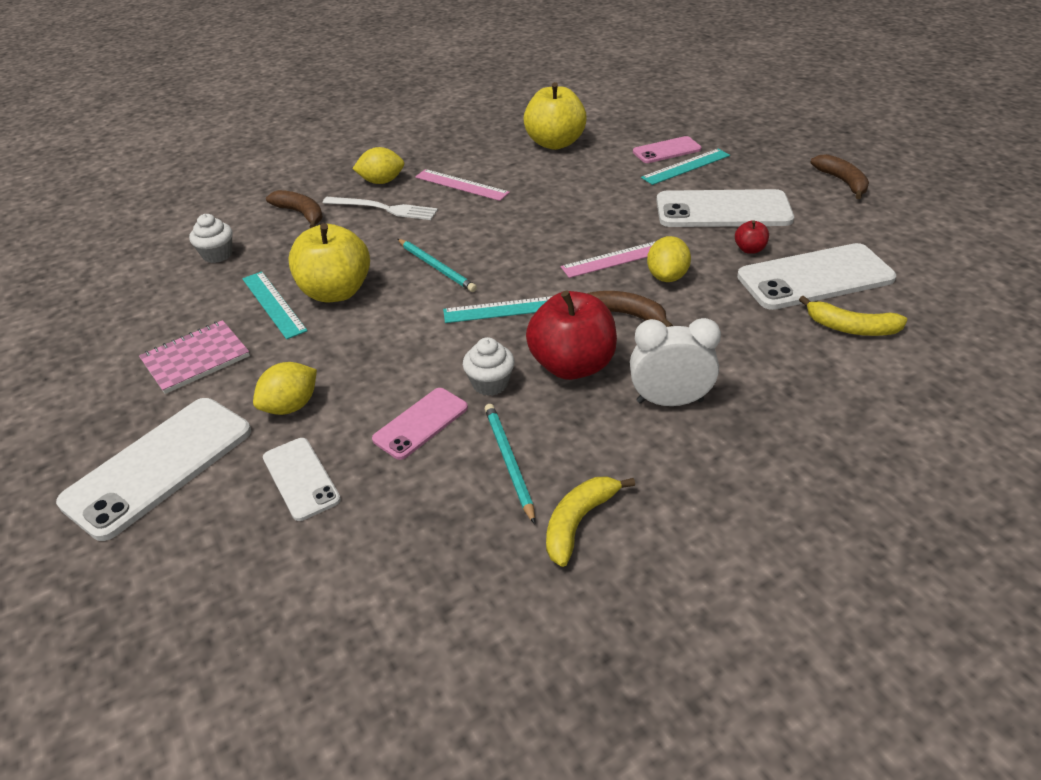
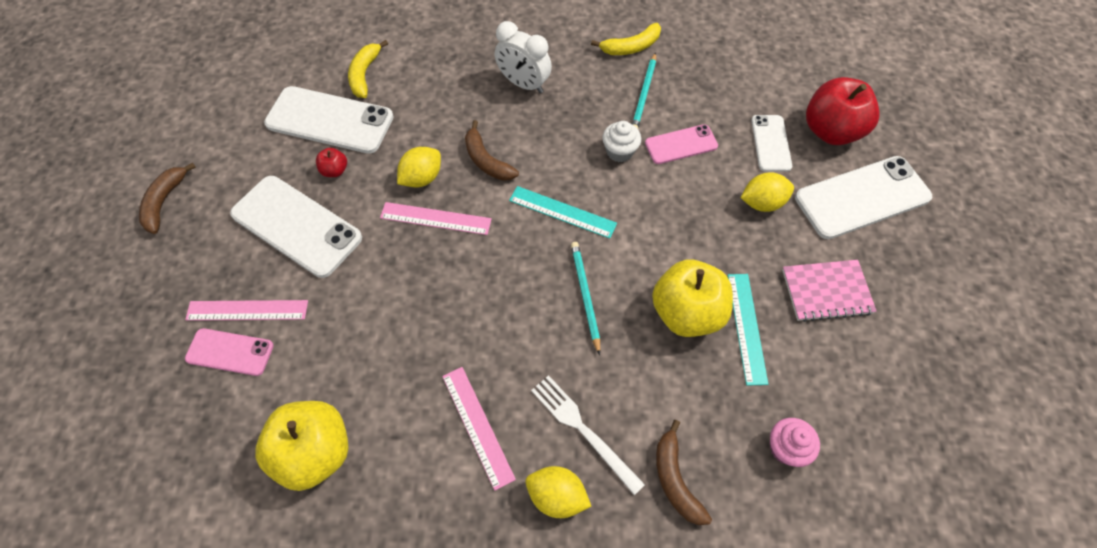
camera: 150 degrees left, 20 degrees up
white cupcake [189,214,233,263] -> pink cupcake [770,418,820,467]
red apple [526,291,617,380] -> red apple moved to [806,77,880,145]
turquoise ruler [641,149,730,185] -> pink ruler [185,300,308,321]
yellow banana [799,295,908,336] -> yellow banana turned 135 degrees counterclockwise [348,40,388,98]

